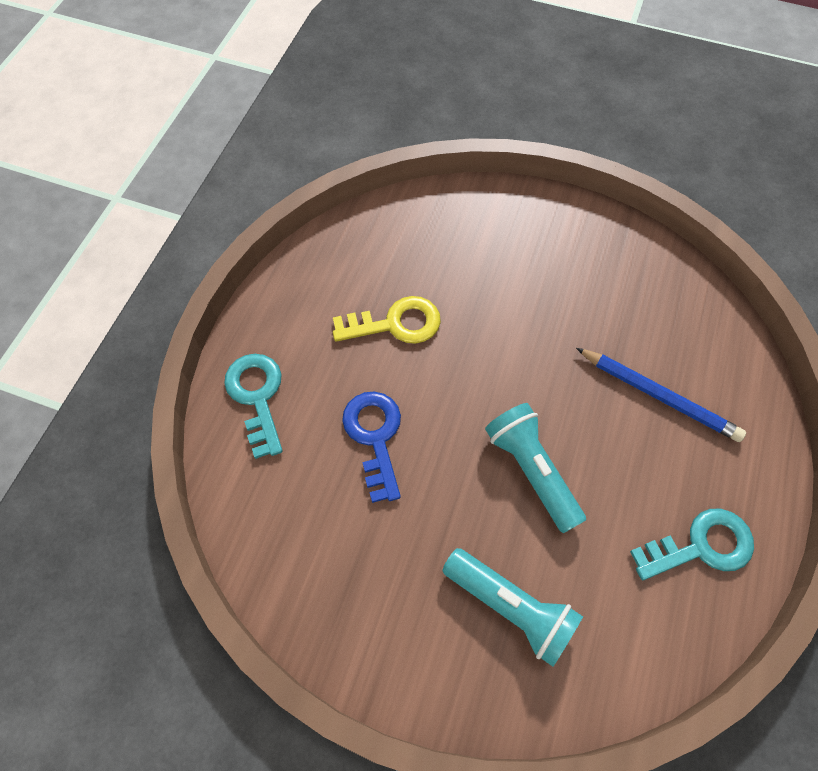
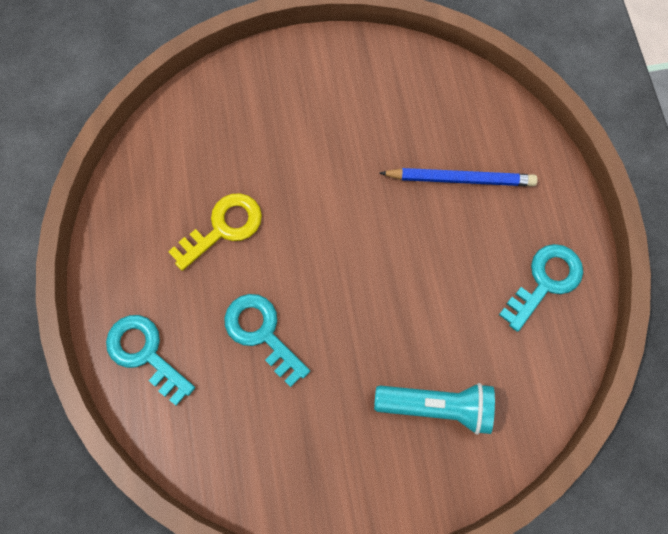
camera: 30 degrees left, 10 degrees up
blue key [342,392,401,503] -> turquoise key [224,294,310,387]
turquoise flashlight [485,403,586,533] -> none

